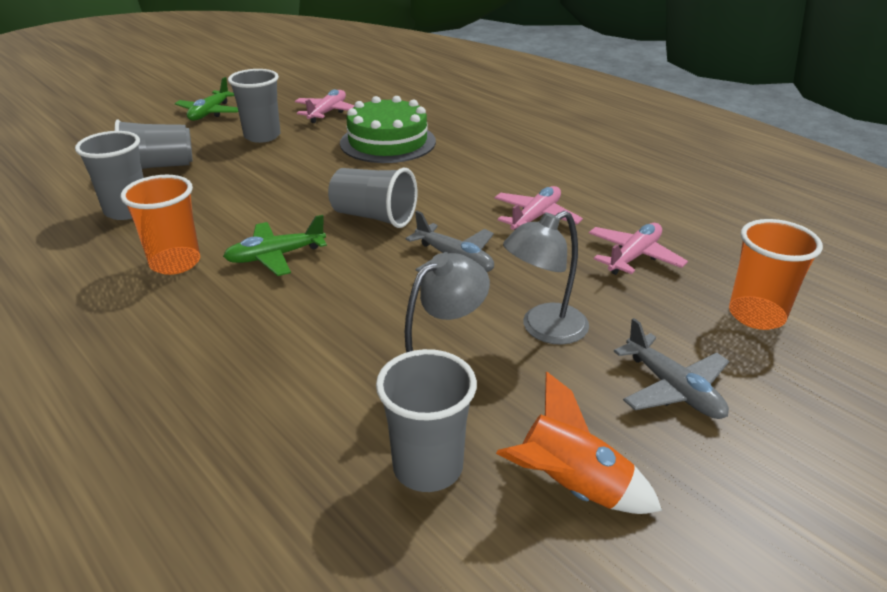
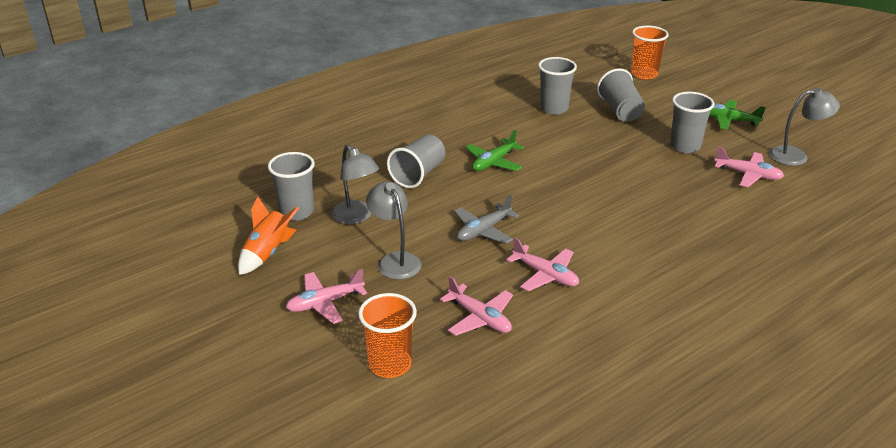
camera: 95 degrees right, 0 degrees up
orange cup [121,175,200,275] -> orange cup moved to [631,26,669,79]
green plane [223,215,327,276] -> green plane turned 120 degrees counterclockwise [465,130,524,171]
grey cup [328,168,417,228] -> grey cup moved to [387,135,445,188]
green cake [340,96,436,163] -> none
grey plane [614,318,729,419] -> pink plane [286,268,367,324]
none -> grey lamp [769,88,840,166]

